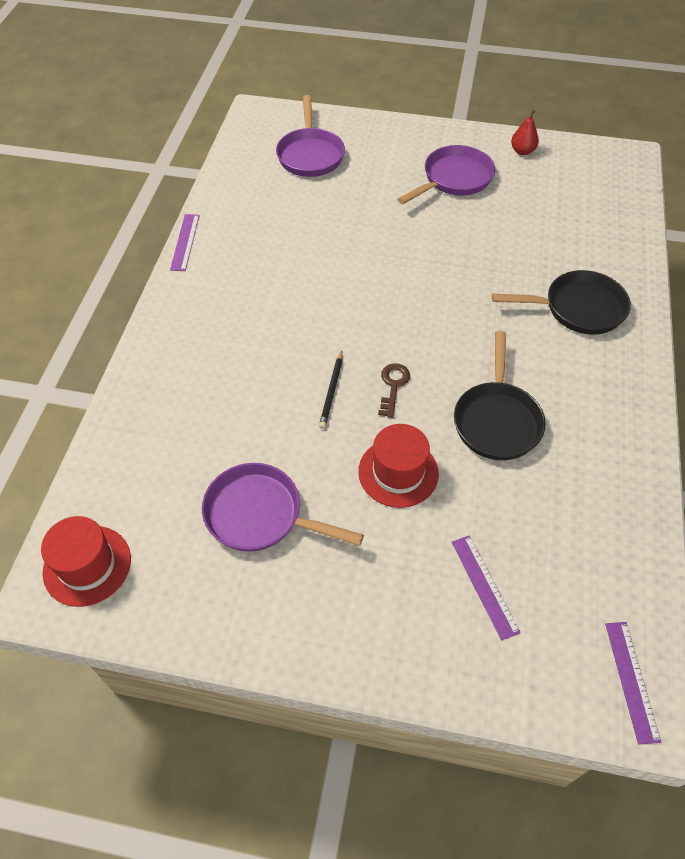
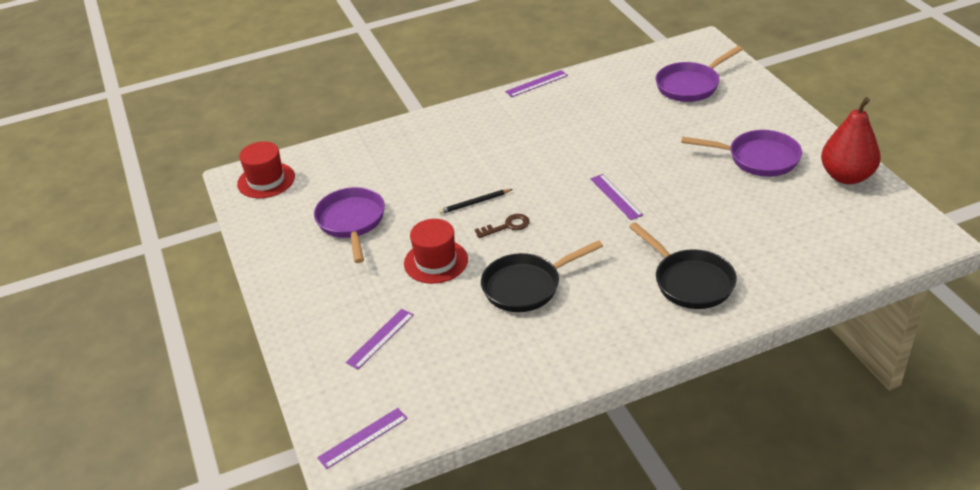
camera: 60 degrees right, 15 degrees down
red pear [511,110,539,155] -> red pear [821,97,881,184], size x1.99
none -> purple ruler [591,174,643,220]

